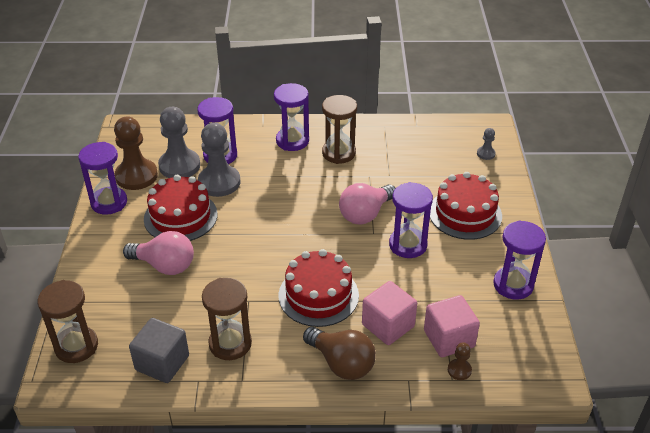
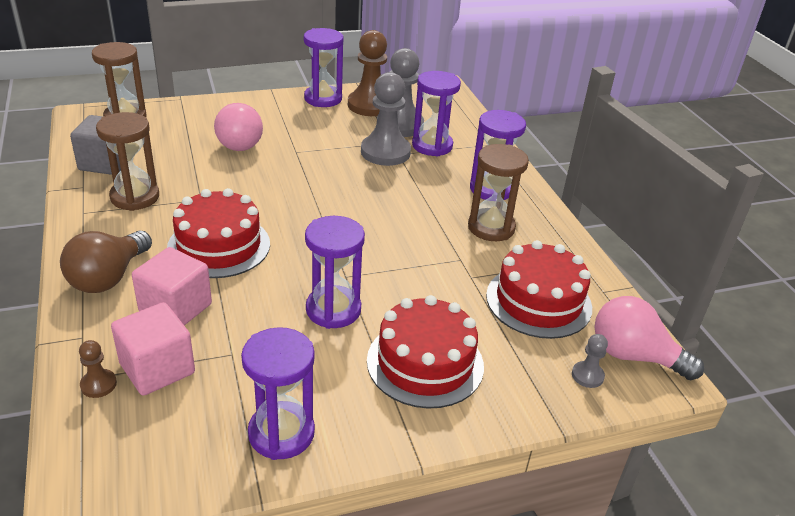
camera: 70 degrees right, 5 degrees down
red cake [144,175,218,241] -> red cake moved to [486,240,592,339]
pink light bulb [339,183,396,224] -> pink light bulb moved to [594,296,704,381]

